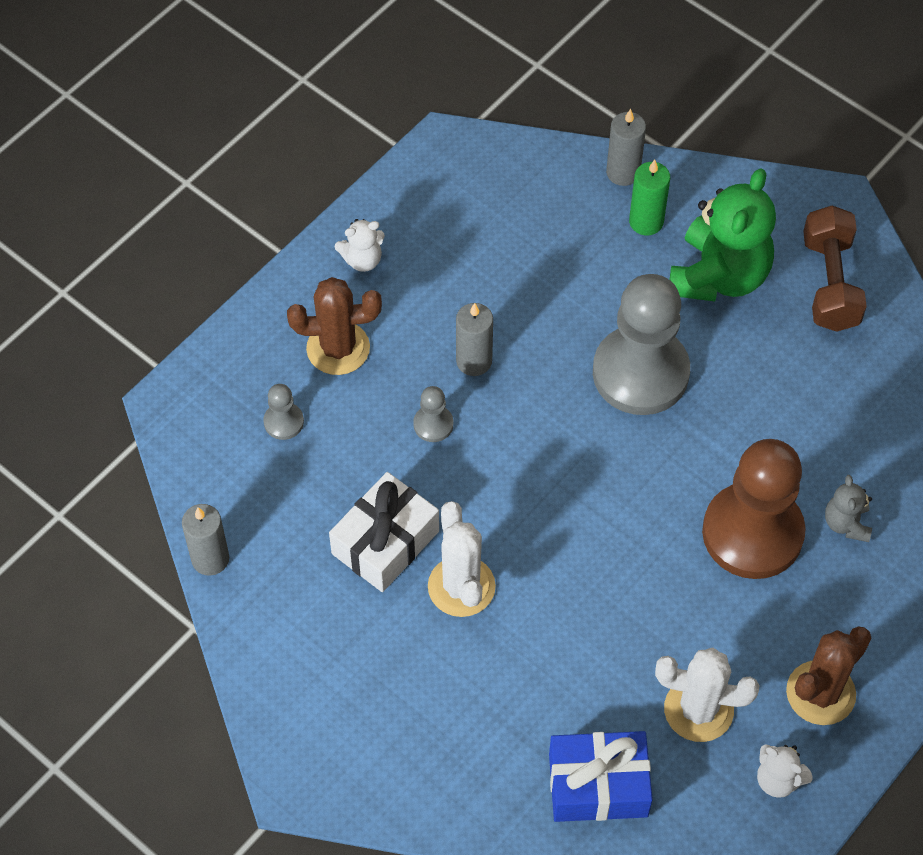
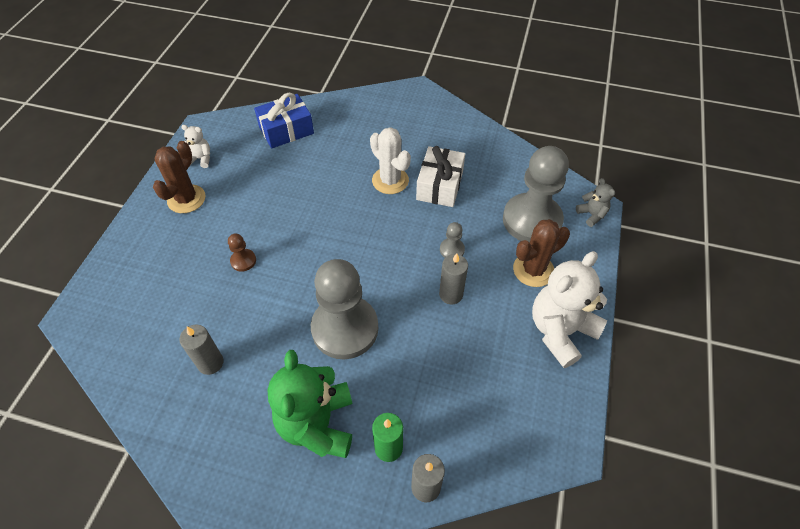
camera: 155 degrees right, 5 degrees down
grey candle [182,504,229,576] -> grey candle moved to [179,324,224,375]
grey pawn [263,384,304,440] -> grey pawn [503,146,569,243], size x2.45
white teddy bear [334,219,385,272] -> white teddy bear [532,251,607,368], size x2.14
white cactus [655,648,760,742] -> none
brown pawn [702,439,806,579] -> brown pawn [228,234,256,272], size x0.41
brown dumbbell [803,206,867,332] -> none
grey teddy bear [825,475,872,542] -> grey teddy bear moved to [576,178,615,227]

